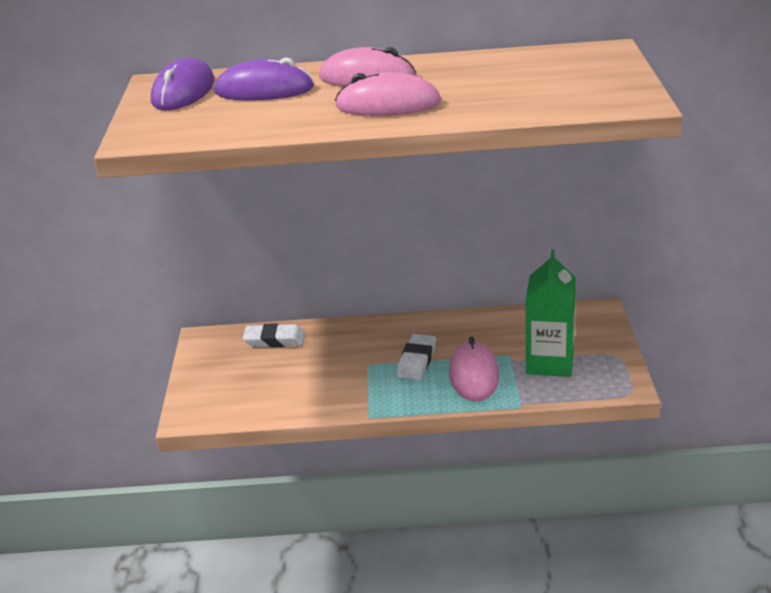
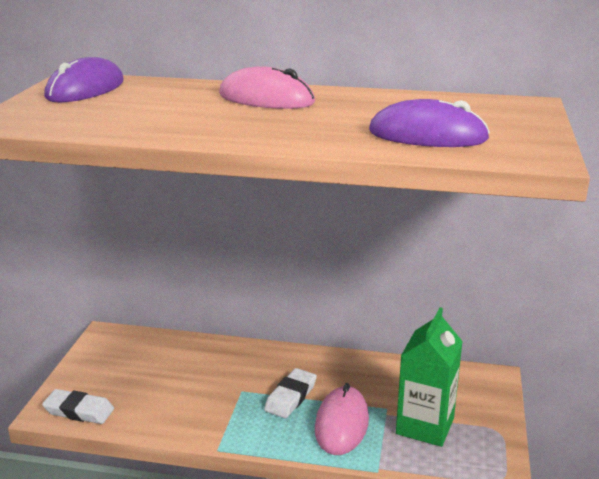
camera: 10 degrees right, 5 degrees down
purple mouse [214,58,314,101] -> purple mouse moved to [369,99,490,147]
white eraser [243,323,305,347] -> white eraser moved to [42,389,114,424]
pink mouse [335,72,441,116] -> none

